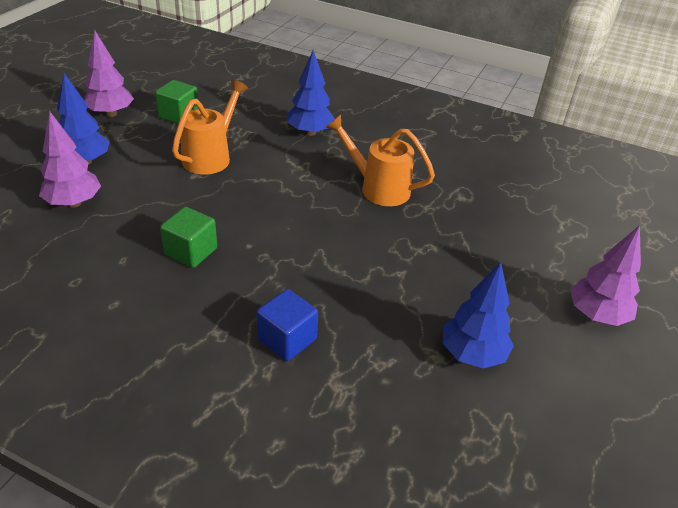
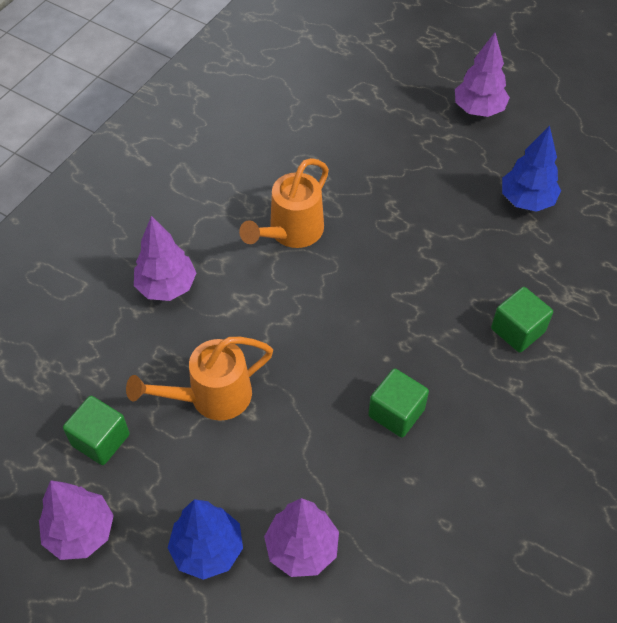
camera: 80 degrees left, 15 degrees up
orange watering can [172,79,248,175] -> orange watering can turned 60 degrees counterclockwise [126,337,273,421]
blue cube [256,289,318,361] -> green cube [491,287,553,353]
blue tree [287,50,335,136] -> purple tree [134,216,196,301]

